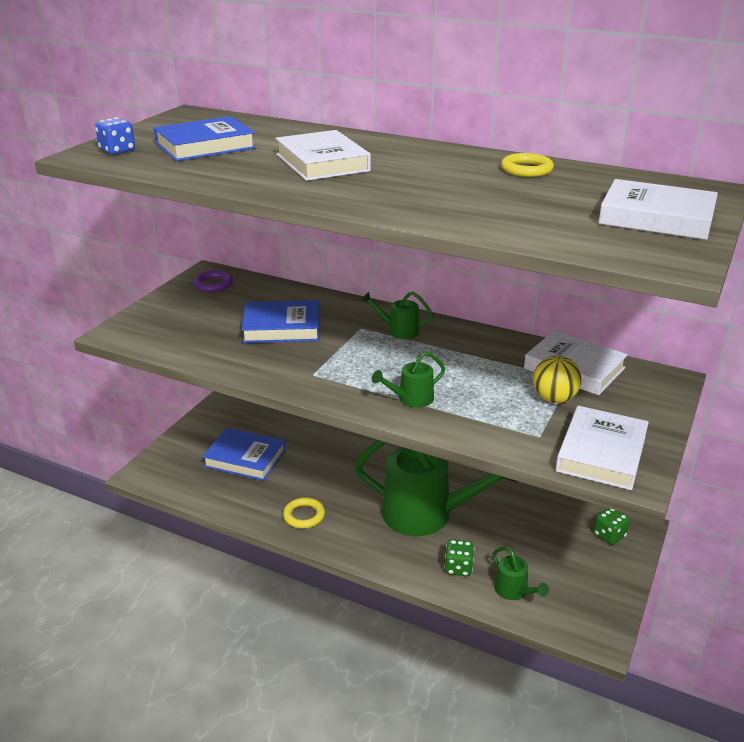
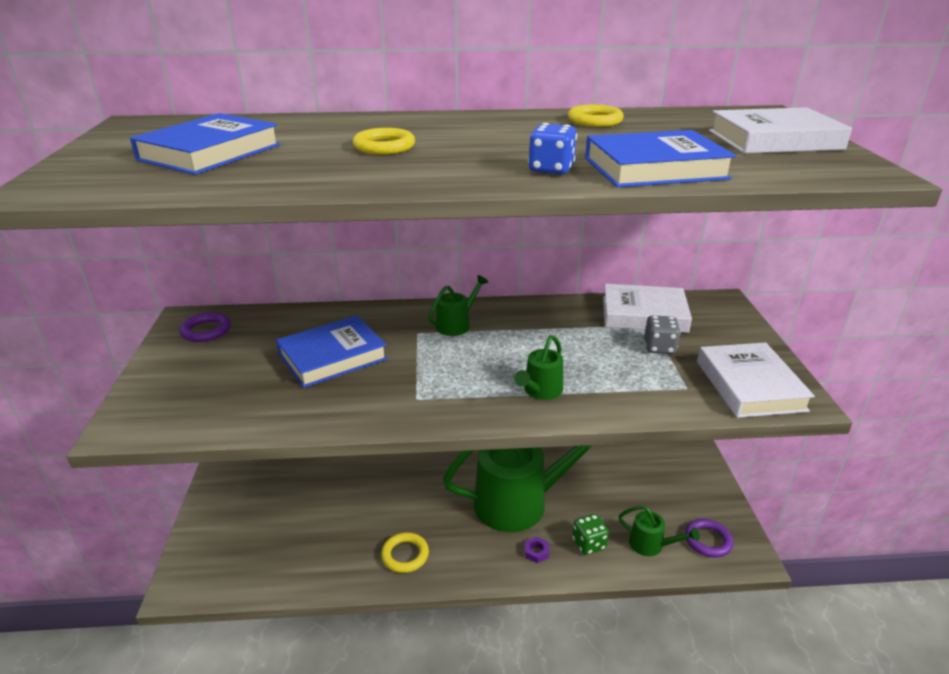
camera: 30 degrees left, 0 degrees up
blue dice [95,117,135,155] -> blue dice moved to [528,123,577,174]
blue book [202,428,285,481] -> blue book moved to [585,130,736,187]
white book [275,130,371,181] -> yellow ring [352,128,415,155]
green watering can [361,292,433,339] -> green watering can turned 150 degrees clockwise [428,275,488,336]
yellow ball [533,356,581,403] -> grey dice [644,315,681,354]
green dice [594,508,630,545] -> none
none -> purple nut [525,536,549,563]
none -> purple ring [685,519,734,558]

